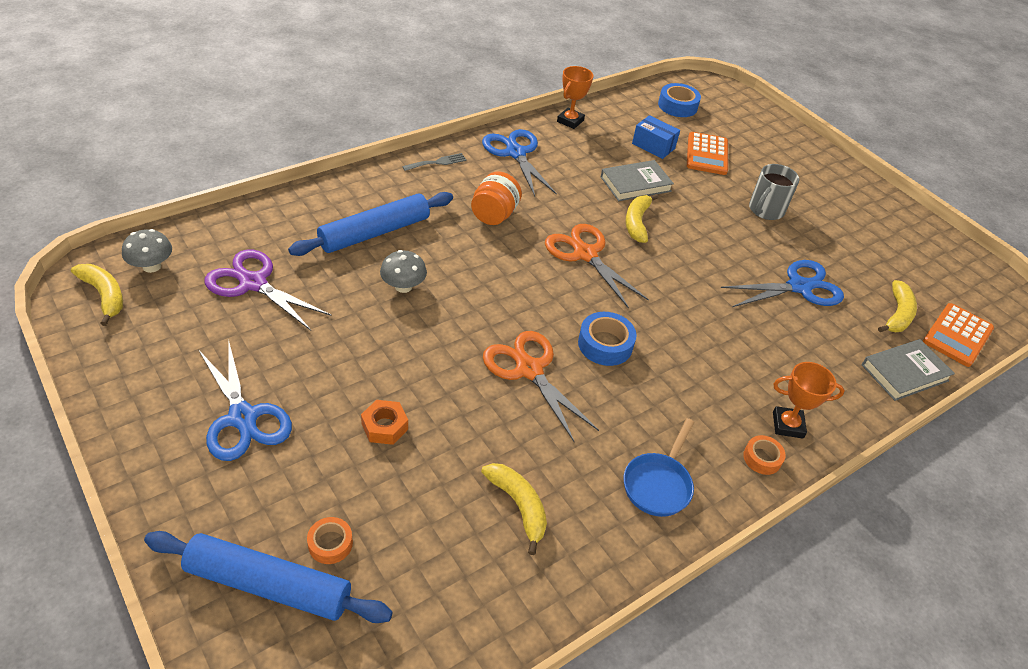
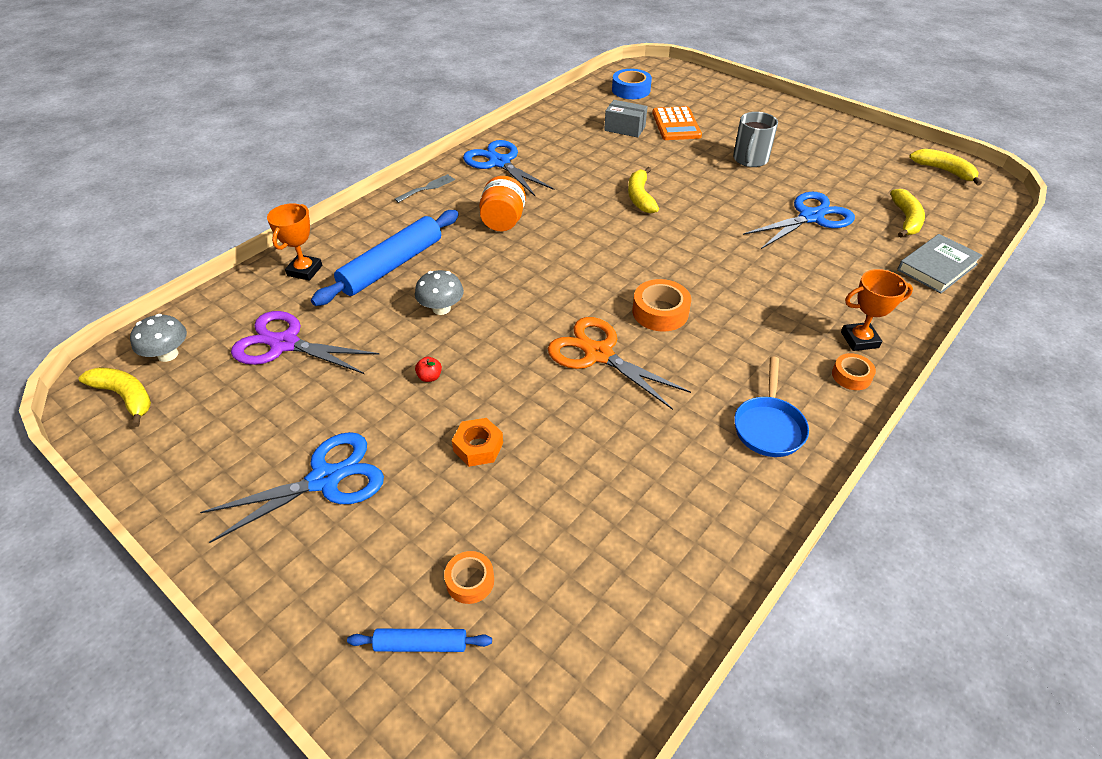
camera: 10 degrees left, 0 degrees up
blue rolling pin [144,531,393,623] -> blue rolling pin [347,629,492,652], size x0.49
blue scissors [198,339,292,461] -> blue scissors turned 75 degrees counterclockwise [200,432,384,543]
yellow banana [481,463,547,555] -> yellow banana moved to [909,149,982,186]
orange scissors [545,224,649,309] -> none
orange trophy [557,66,593,129] -> orange trophy moved to [267,203,322,281]
blue tape [578,312,636,366] -> orange tape [633,279,691,332]
grey book [601,160,674,201] -> none
blue box [632,115,680,159] -> grey box [604,100,648,137]
orange calculator [923,303,994,367] -> none
none -> red apple [415,357,442,382]

